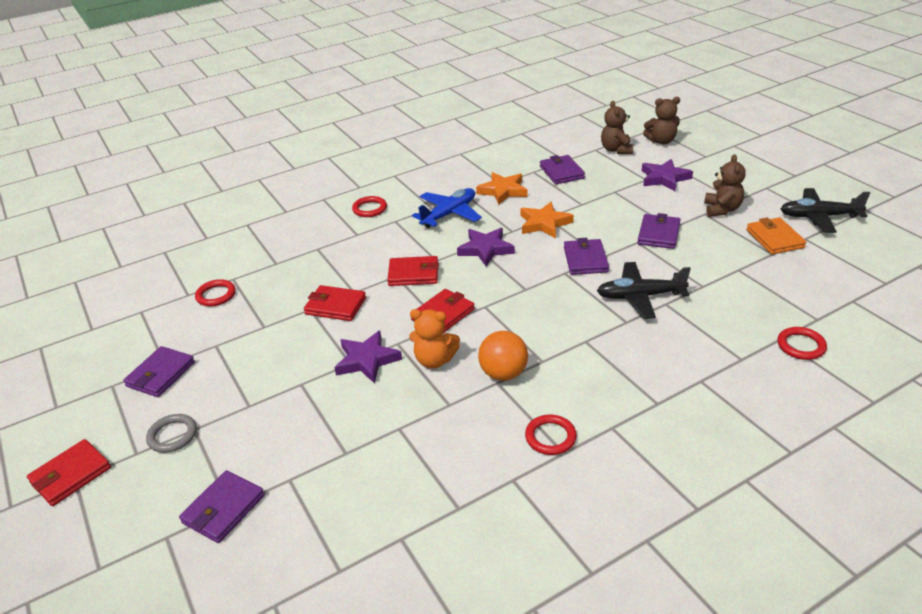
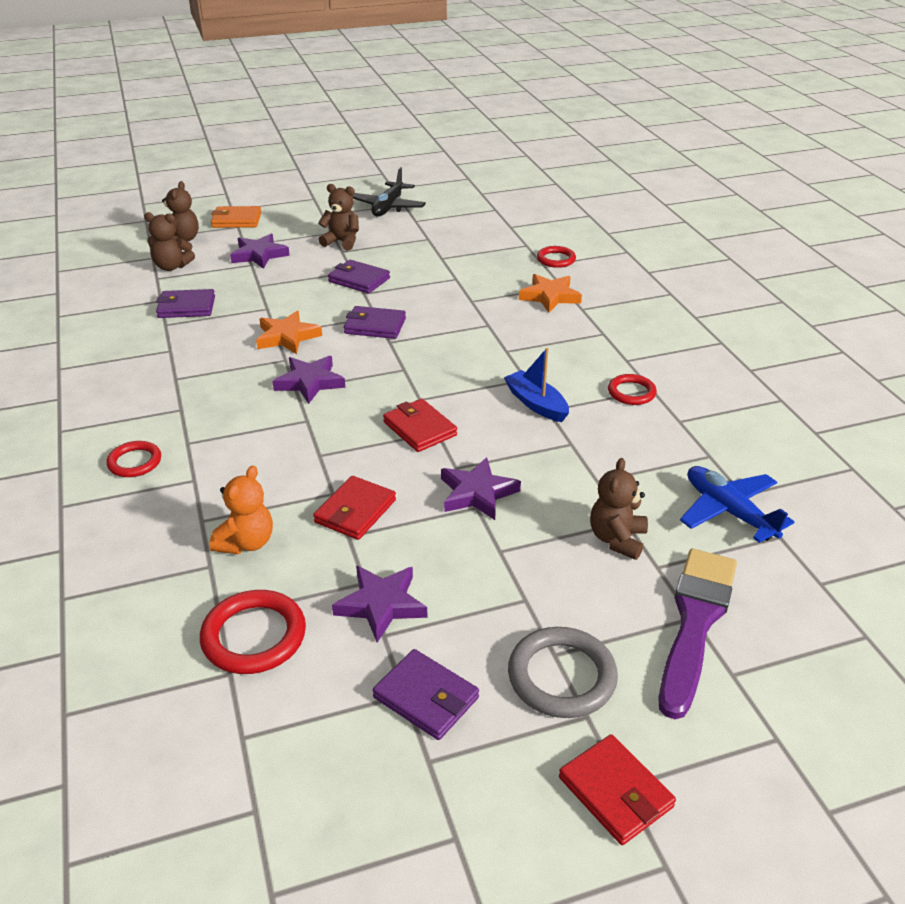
camera: 80 degrees left, 0 degrees up
grey ring [146,414,197,453] -> grey ring [508,627,618,718], size x1.60
purple wallet [179,470,265,543] -> purple brush [658,549,737,719]
red ring [195,279,236,306] -> red ring [200,590,306,674], size x1.60
red wallet [387,256,439,286] -> none
orange teddy bear [409,309,460,369] -> orange teddy bear moved to [209,466,273,554]
blue plane [412,188,482,228] -> blue plane moved to [680,466,794,543]
orange star [476,172,527,205] -> orange star moved to [519,274,582,313]
orange ball [478,331,528,381] -> blue boat [504,348,569,422]
black plane [597,262,691,319] -> none
orange wallet [747,217,806,255] -> orange wallet moved to [211,206,261,228]
none -> purple star [332,566,427,643]
none -> brown teddy bear [590,458,648,560]

